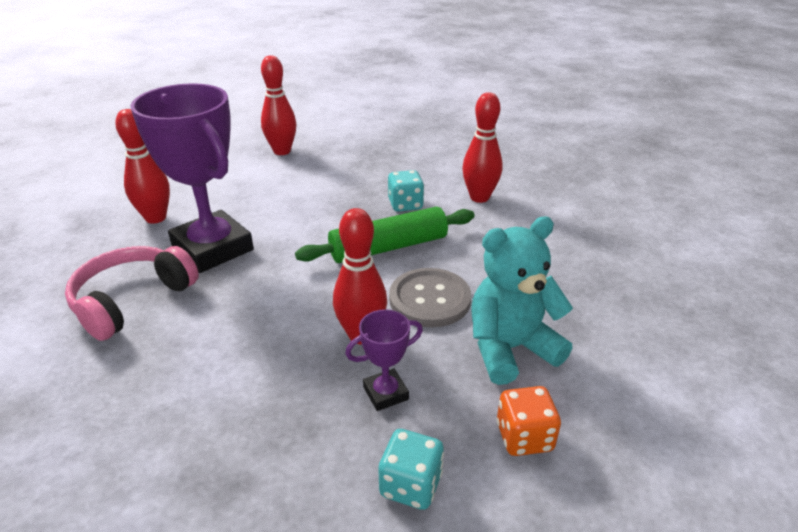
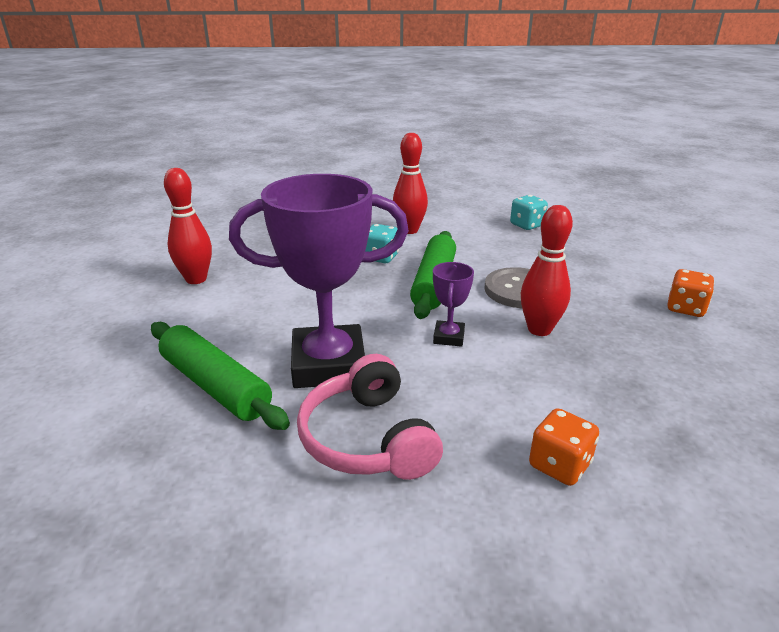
camera: 55 degrees left, 5 degrees down
red bowling pin [115,109,170,224] -> green rolling pin [151,322,290,430]
purple trophy [345,309,423,411] -> purple trophy moved to [433,262,474,347]
turquoise dice [378,429,444,510] -> turquoise dice moved to [510,195,548,230]
turquoise teddy bear [472,216,573,385] -> none
none -> orange dice [529,408,599,486]

